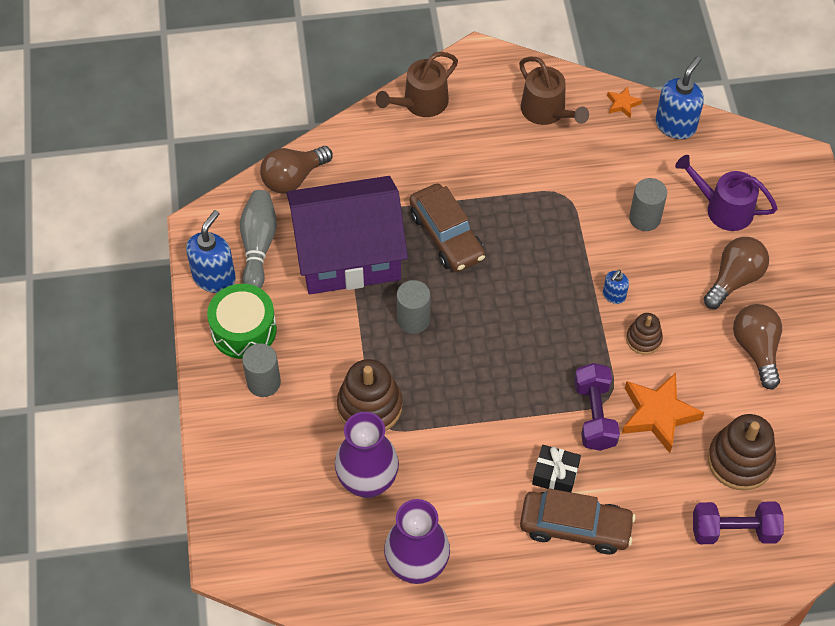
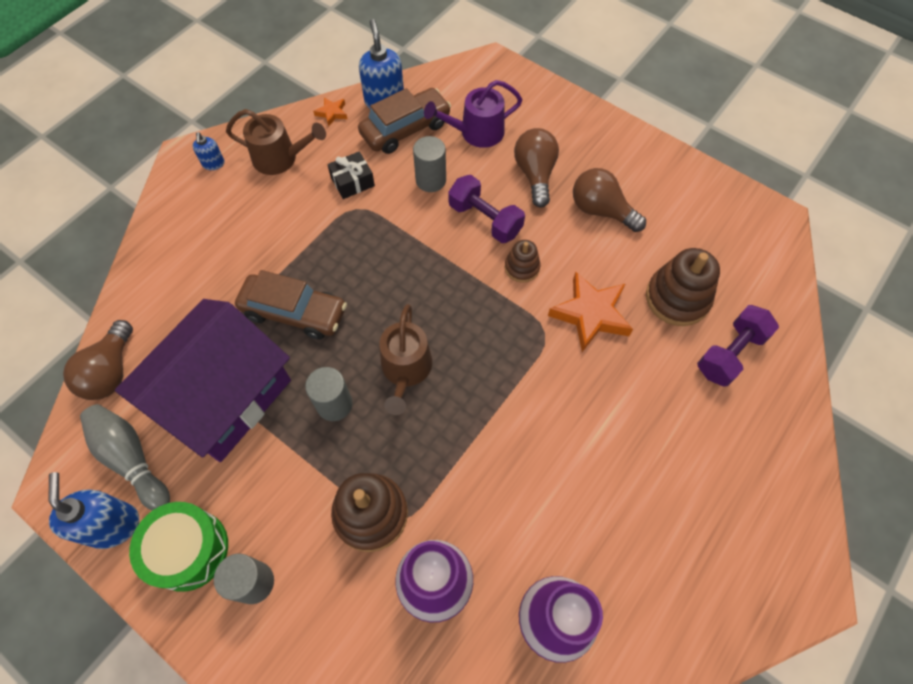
camera: 45 degrees left, 5 degrees up
brown watering can [376,52,458,117] -> brown watering can moved to [380,304,432,415]
brown car [520,488,636,555] -> brown car moved to [358,88,451,154]
black gift [532,445,581,492] -> black gift moved to [327,151,375,199]
purple dumbbell [574,363,620,451] -> purple dumbbell moved to [448,175,525,243]
blue soap dispenser [603,270,629,304] -> blue soap dispenser moved to [193,132,225,170]

